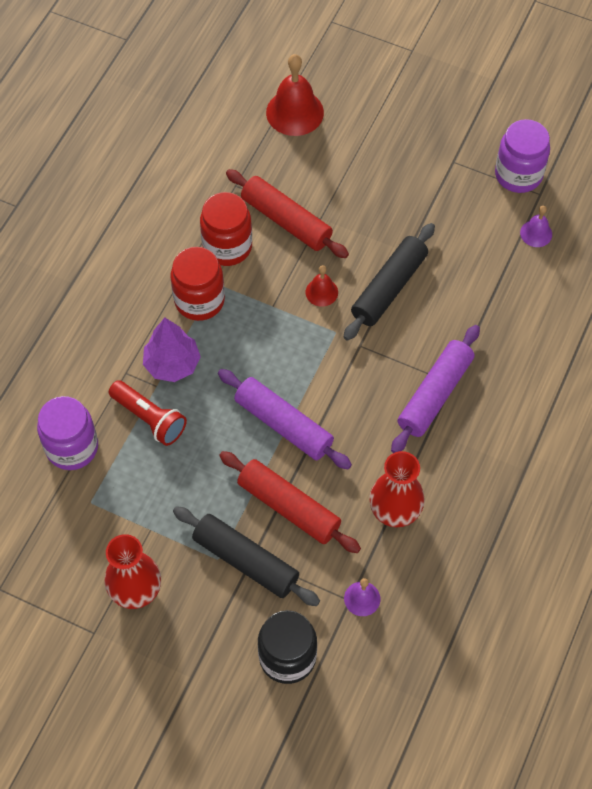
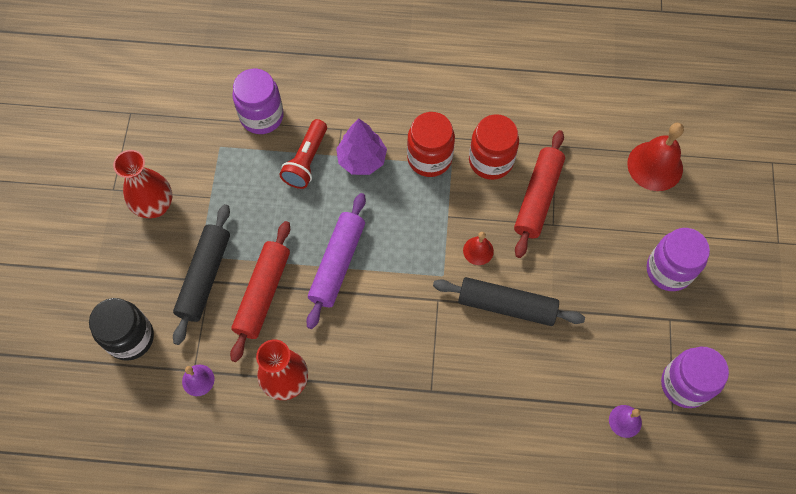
camera: 70 degrees right, 5 degrees up
purple rolling pin [391,325,480,453] -> none
none -> purple jar [647,228,710,291]

